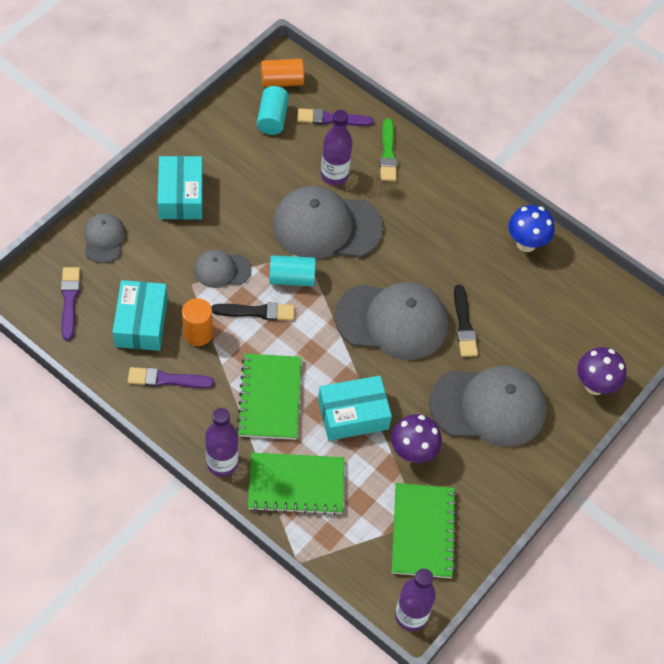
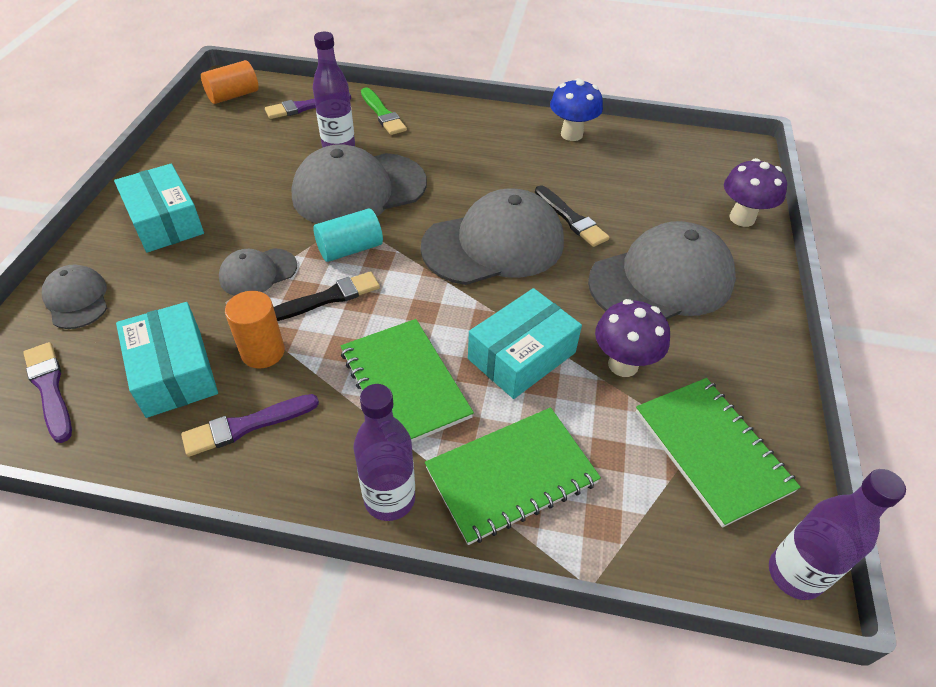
camera: 25 degrees left, 10 degrees down
turquoise cylinder [257,86,289,135] -> none

